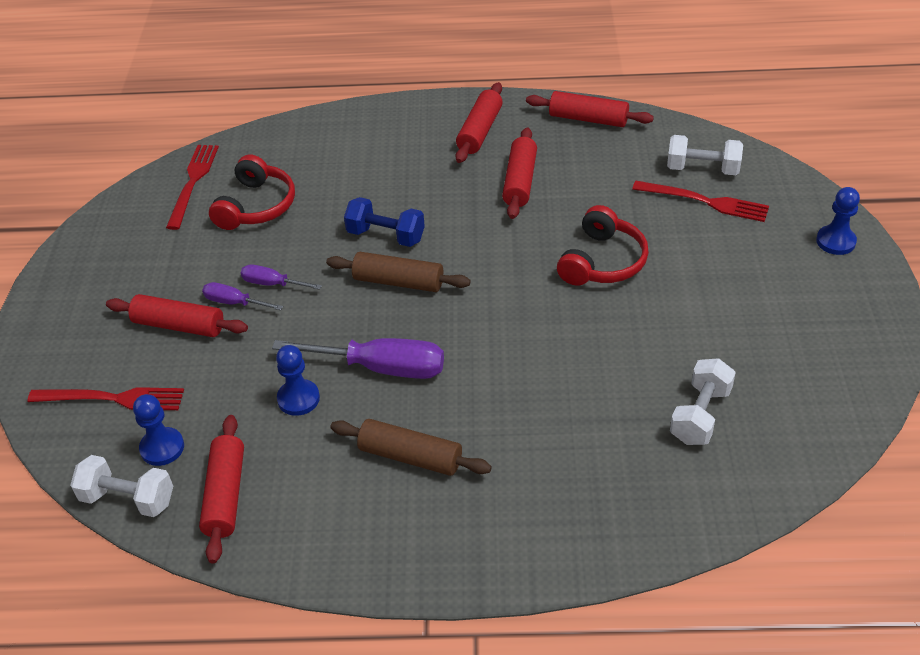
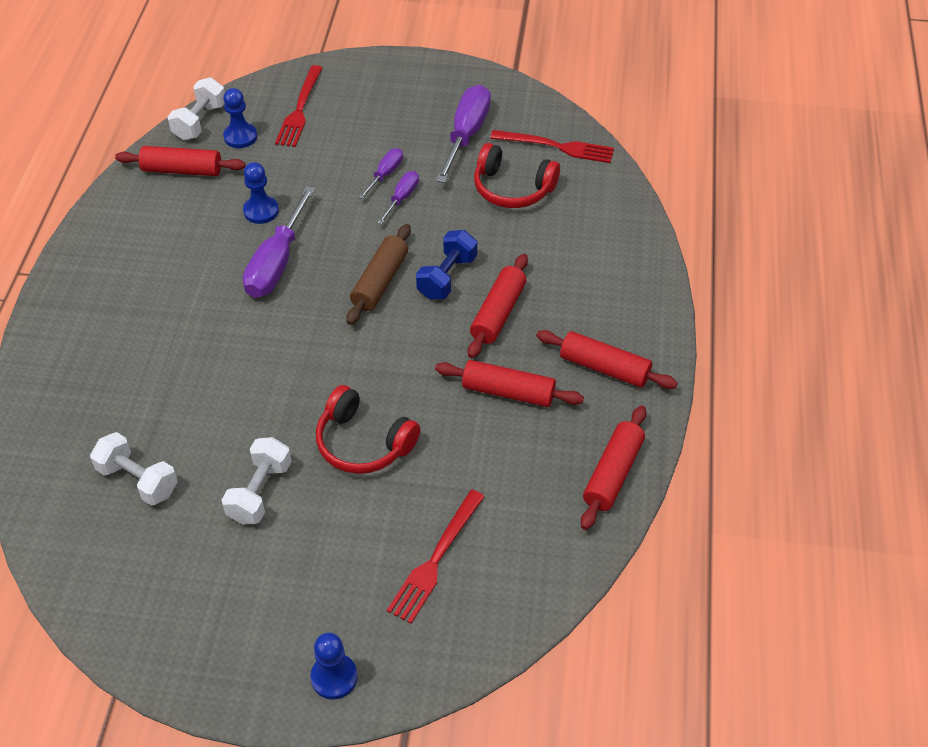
camera: 95 degrees right, 5 degrees up
red rolling pin [106,294,248,337] -> red rolling pin moved to [468,254,528,358]
brown rolling pin [330,419,492,476] -> none
white dumbbell [667,135,743,175] -> white dumbbell moved to [222,437,292,524]
none -> purple screwdriver [436,85,491,183]

